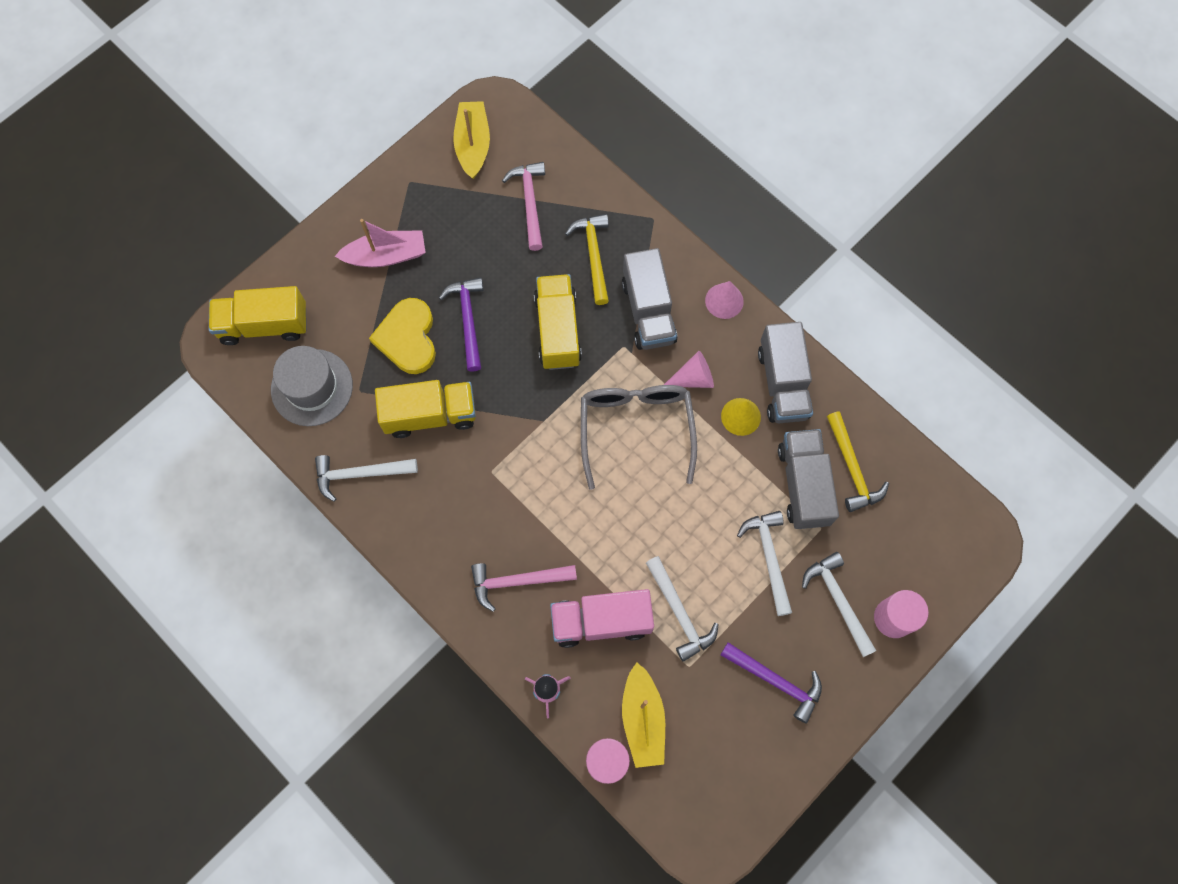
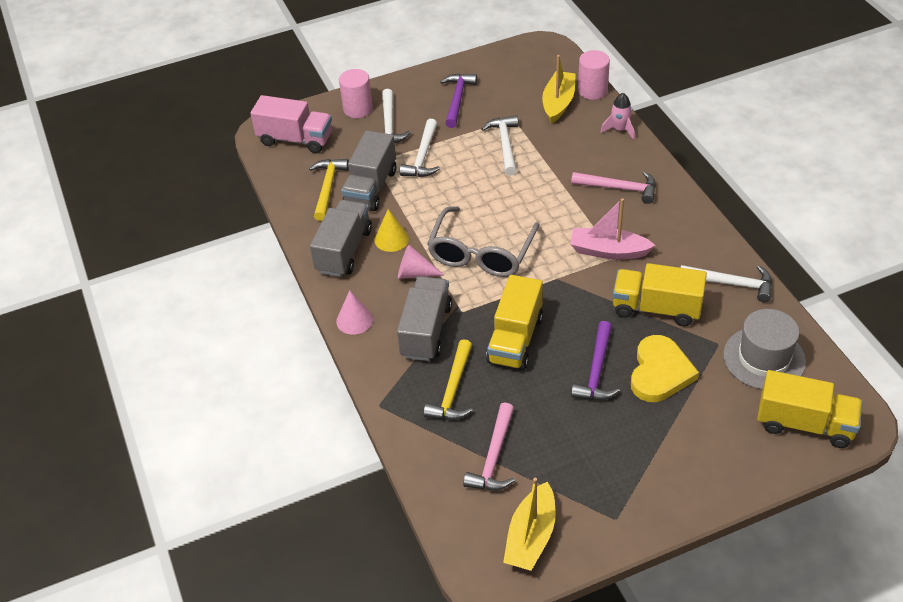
camera: 155 degrees left, 25 degrees down
pink boat [335,219,426,267] -> pink boat moved to [570,198,656,260]
pink truck [550,589,654,648] -> pink truck moved to [250,95,332,153]
purple hammer [721,642,822,724] -> purple hammer turned 45 degrees clockwise [440,73,477,128]

